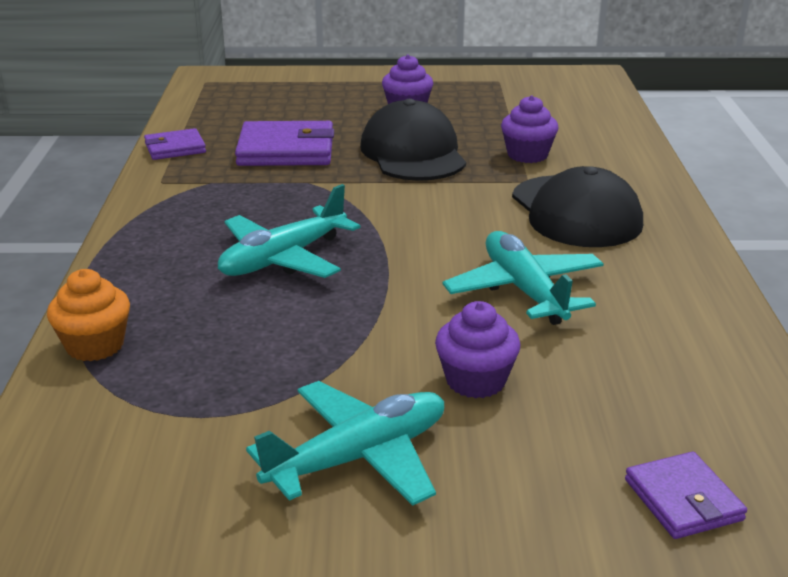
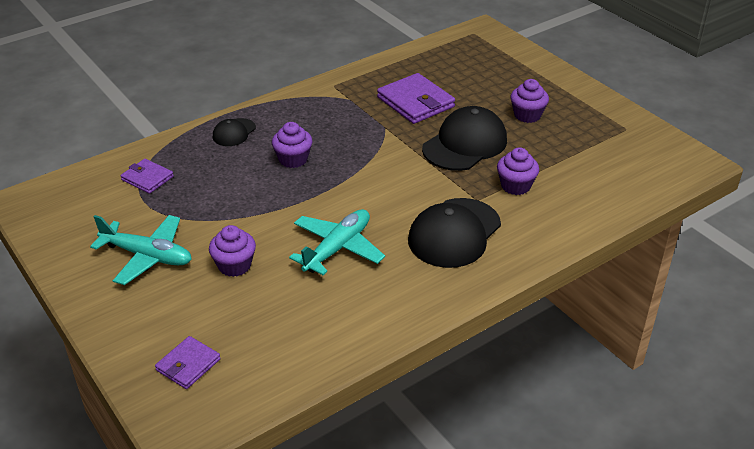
camera: 55 degrees right, 10 degrees up
orange cupcake [47,269,130,361] -> none
purple wallet [144,128,206,160] -> purple wallet moved to [121,159,174,194]
turquoise plane [218,184,360,278] -> purple cupcake [272,122,313,168]
none -> black cap [213,118,256,146]

